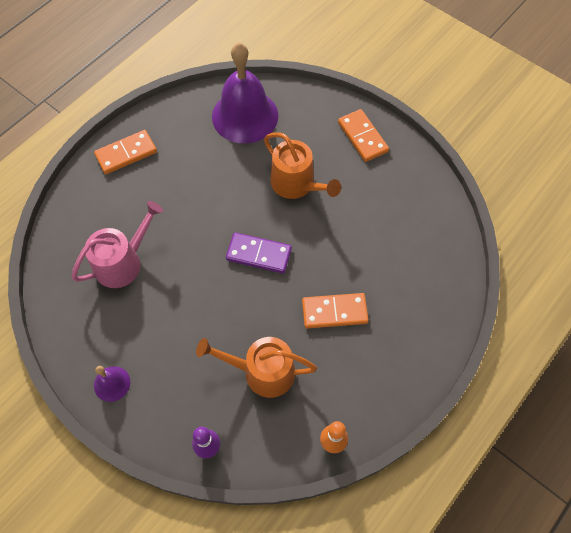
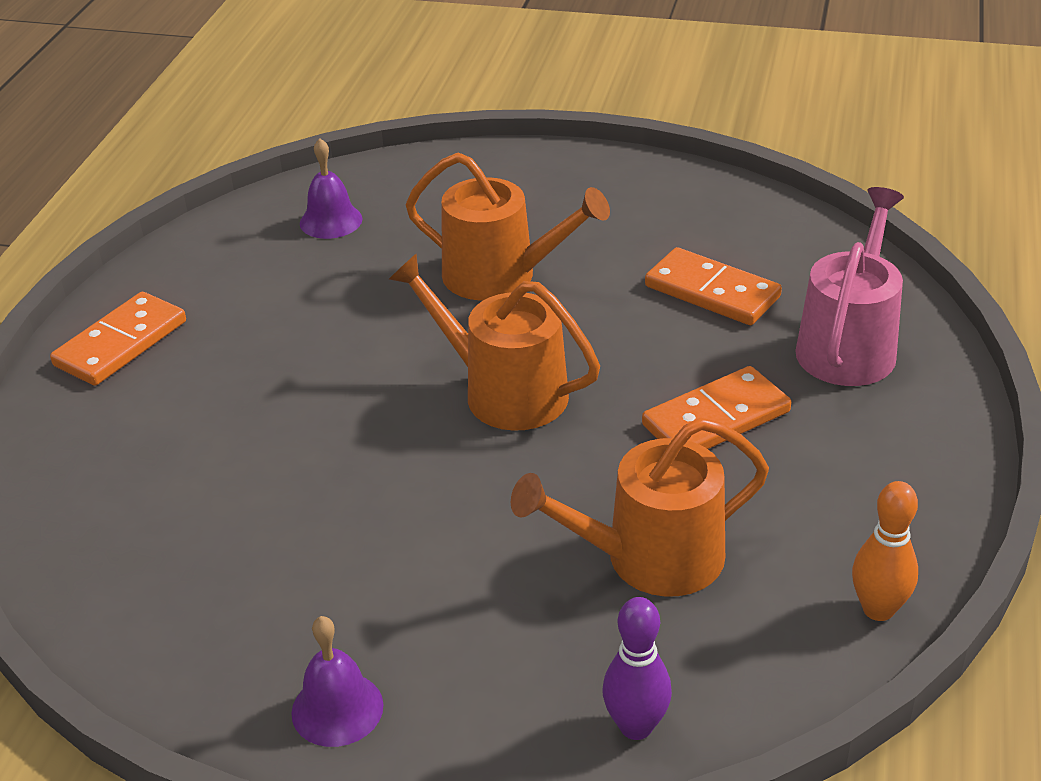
camera: 25 degrees left, 25 degrees down
pink watering can [72,201,163,288] -> pink watering can moved to [795,187,904,386]
purple bell [212,43,278,144] -> purple bell [300,138,362,239], size x0.45
purple domino [226,232,292,274] -> orange watering can [389,254,600,431]
orange domino [338,109,389,162] -> orange domino moved to [645,247,782,325]

